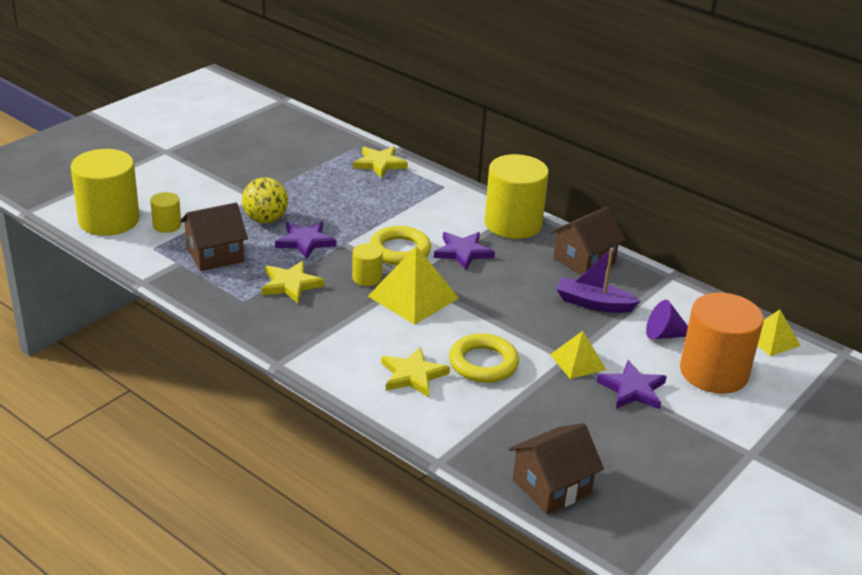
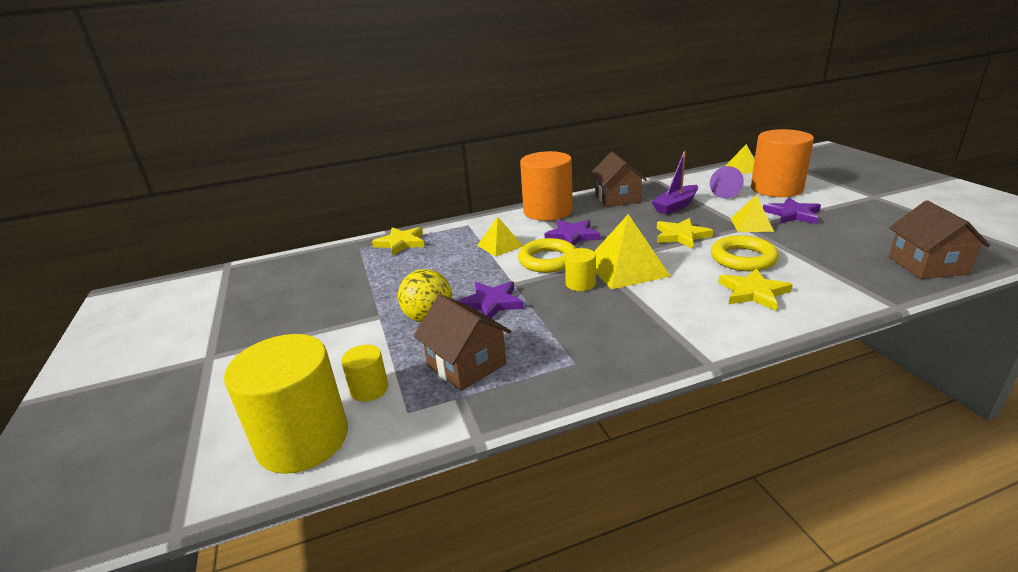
camera: 55 degrees left, 5 degrees down
brown house [180,202,248,271] -> brown house turned 45 degrees counterclockwise [414,294,512,391]
yellow star [261,261,324,304] -> yellow star moved to [657,218,713,249]
yellow cylinder [484,154,549,239] -> orange cylinder [520,151,573,221]
none -> yellow pyramid [477,217,523,257]

